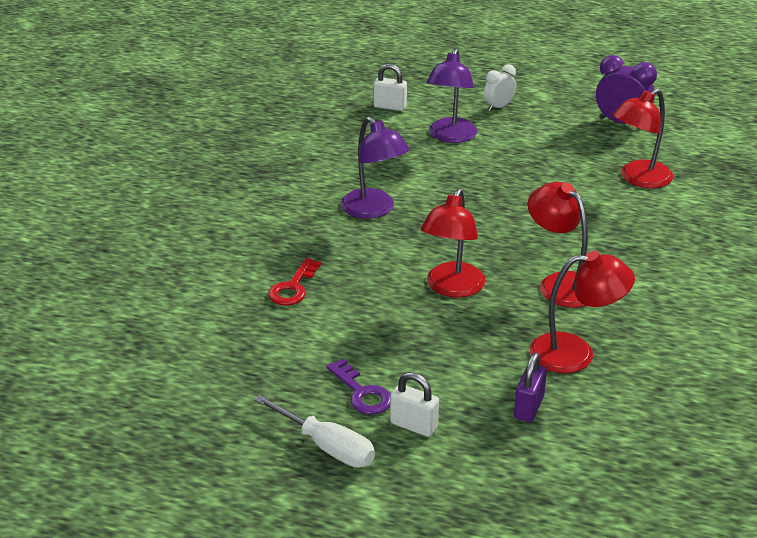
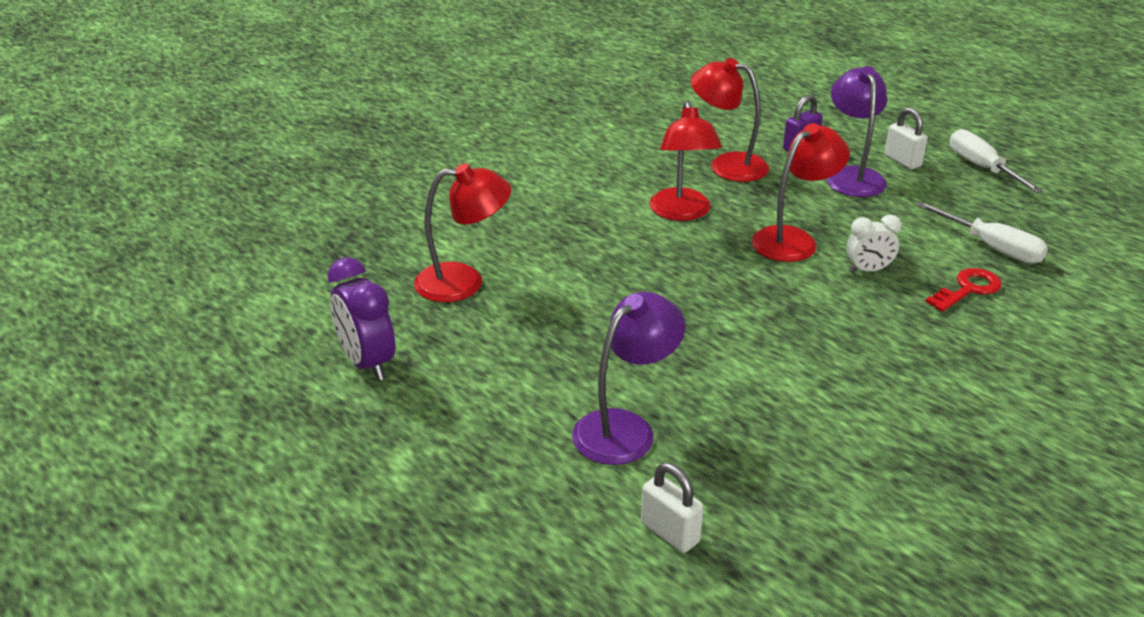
camera: 150 degrees left, 0 degrees up
purple key [326,359,391,415] -> none
purple lamp [341,117,410,219] -> purple lamp moved to [827,66,887,197]
white clock [484,64,516,111] -> white clock moved to [846,215,902,273]
none -> white screwdriver [916,201,1048,264]

